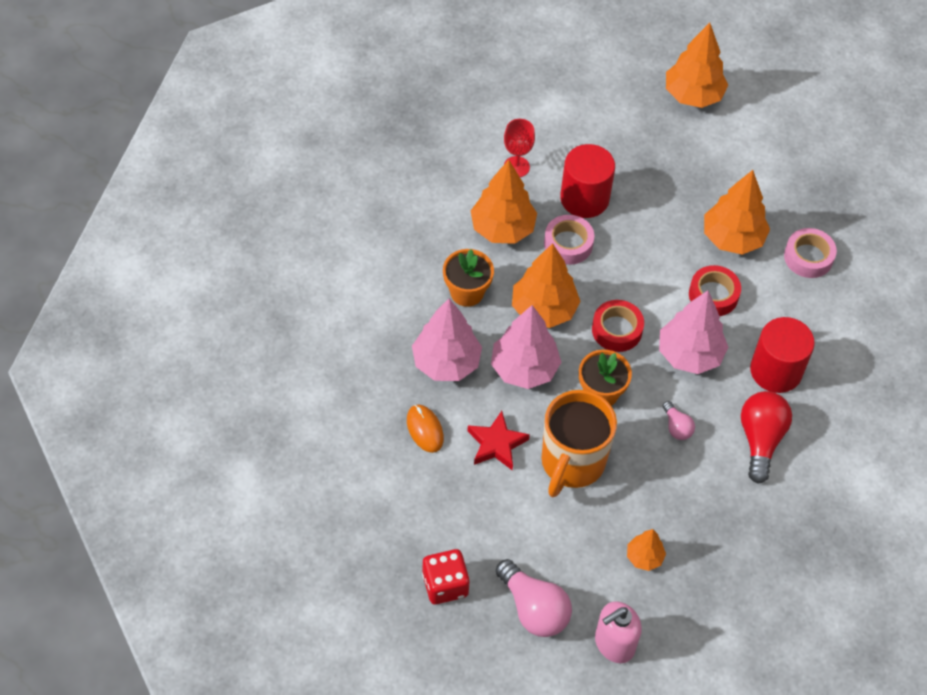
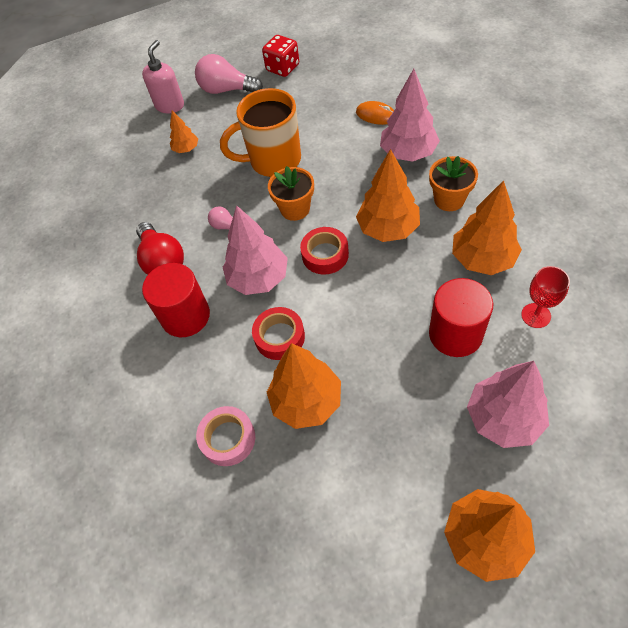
camera: 150 degrees right, 0 degrees up
red star [467,411,530,470] -> none
pink tree [491,305,561,389] -> pink tree moved to [467,361,549,448]
orange mug [541,390,617,497] -> orange mug turned 90 degrees counterclockwise [220,88,301,177]
pink tape [544,215,594,265] -> none

